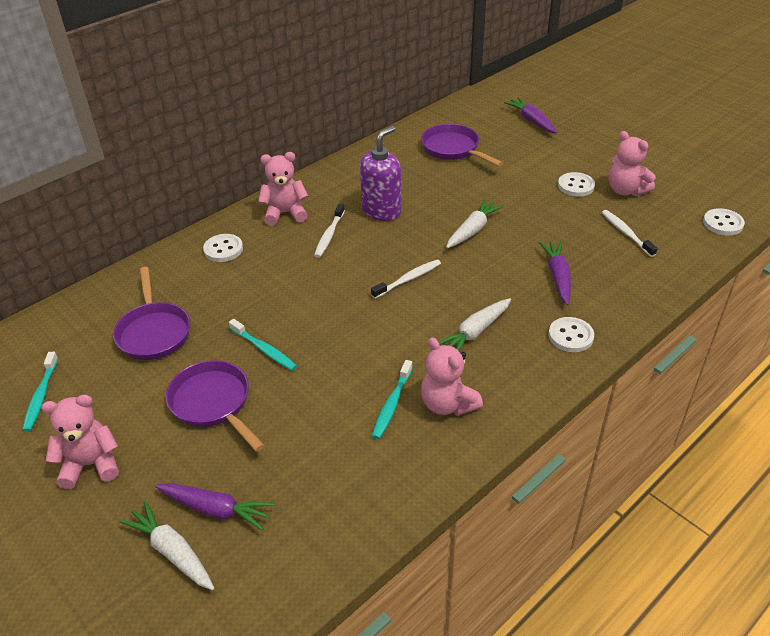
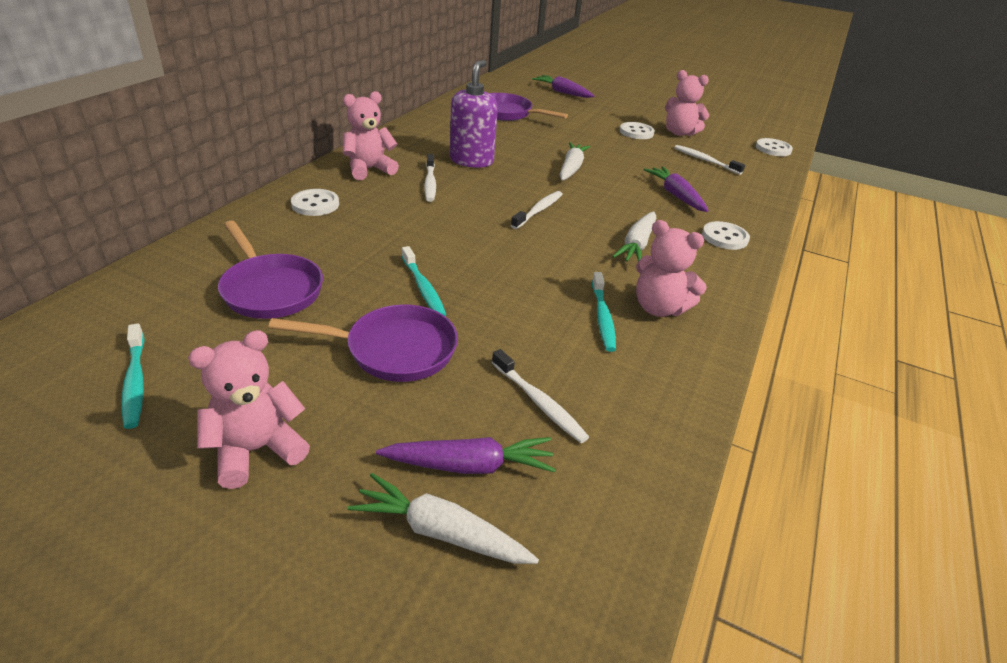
camera: 25 degrees left, 5 degrees down
purple pan [166,360,265,452] -> purple pan turned 150 degrees clockwise [268,304,458,382]
turquoise toothbrush [229,319,297,371] -> turquoise toothbrush turned 45 degrees clockwise [402,246,446,316]
none -> white toothbrush [492,349,589,443]

